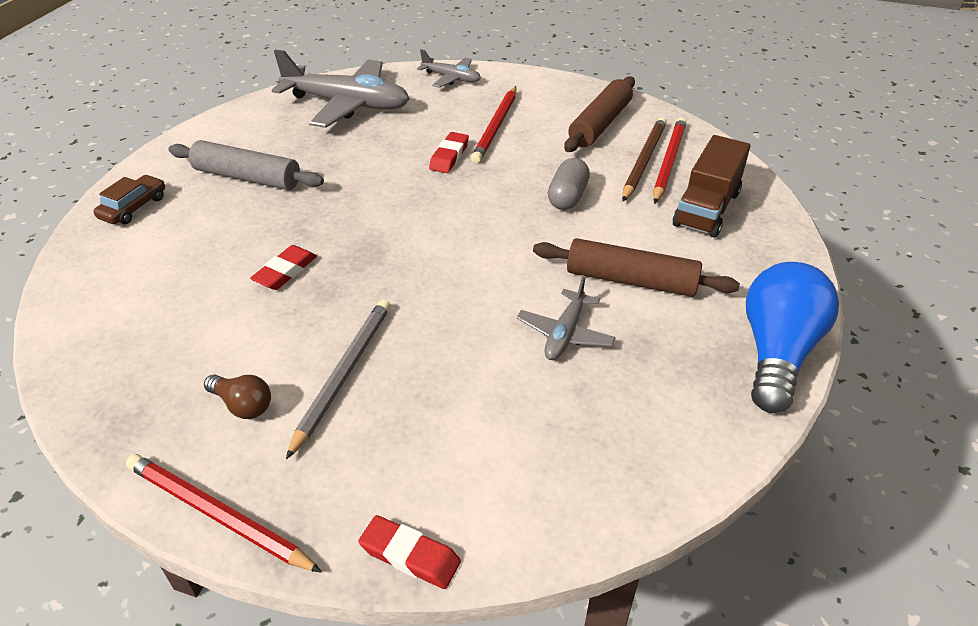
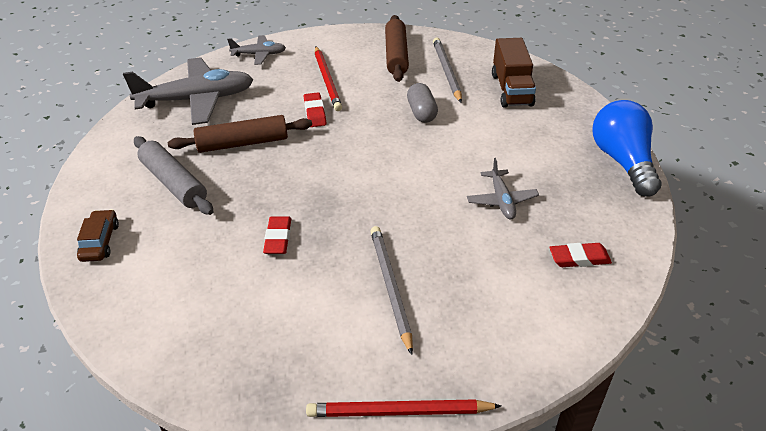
camera: 30 degrees left, 0 degrees up
grey rolling pin [168,140,324,190] -> grey rolling pin turned 60 degrees clockwise [134,136,214,215]
brown light bulb [204,374,271,419] -> none
red eraser [358,515,461,589] -> red eraser moved to [549,243,612,267]
brown rolling pin [533,238,740,297] -> brown rolling pin moved to [168,115,312,153]
brown pencil [622,117,667,201] -> grey pencil [433,37,462,103]
red pencil [653,117,686,204] -> none

